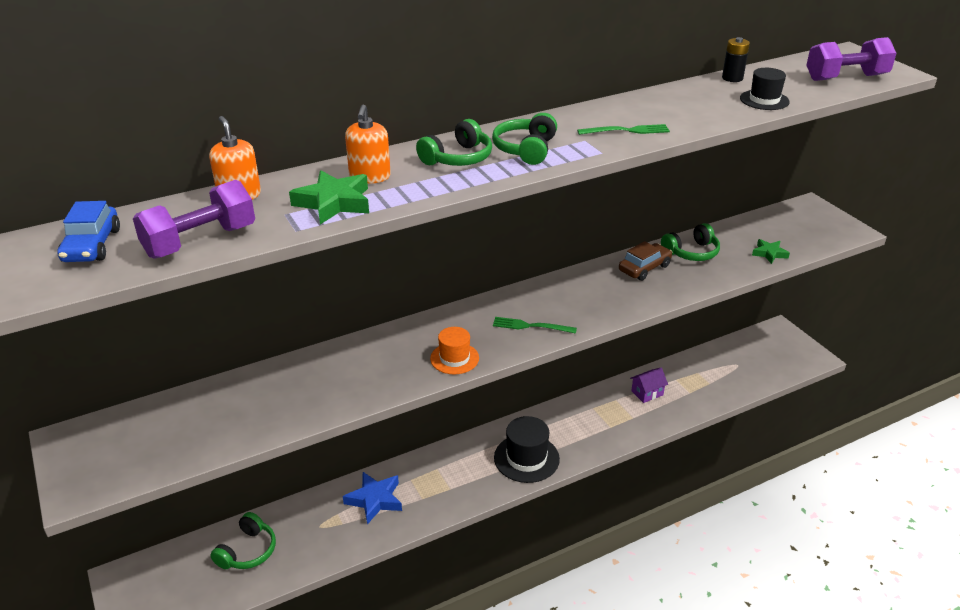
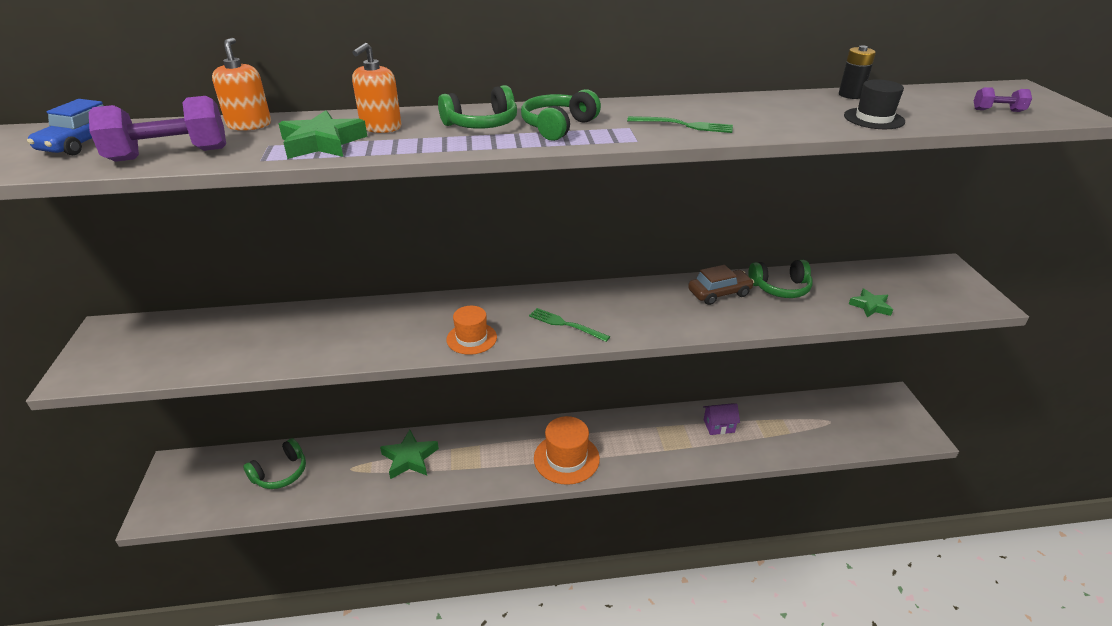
camera: 20 degrees right, 0 degrees up
blue star [343,472,402,524] -> green star [380,430,439,479]
black hat [494,416,560,483] -> orange hat [534,416,600,485]
purple dumbbell [806,37,896,81] -> purple dumbbell [974,87,1032,112], size x0.48

